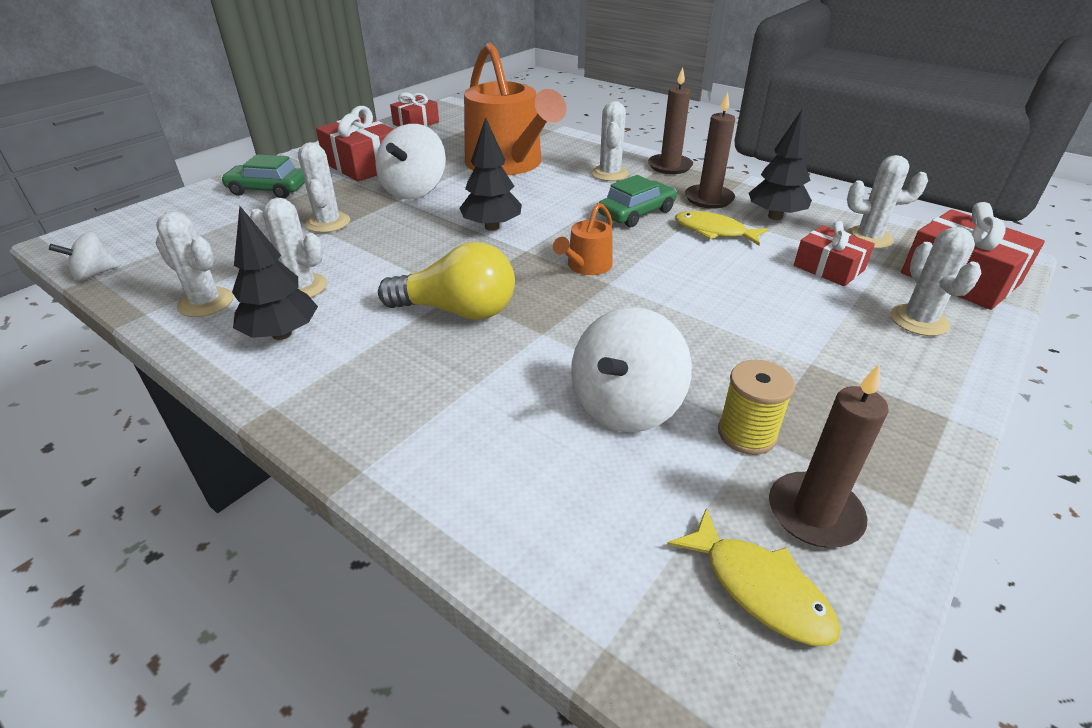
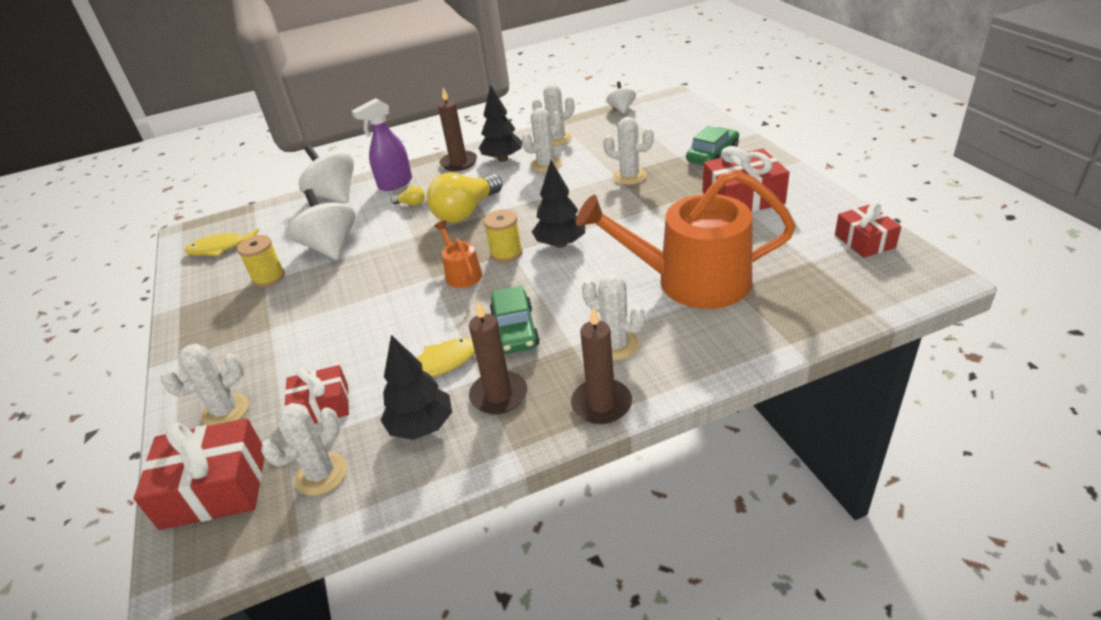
camera: 125 degrees right, 0 degrees up
white spinning top [376,124,446,199] -> white spinning top moved to [299,145,354,203]
brown candle [769,364,889,547] -> brown candle moved to [438,88,477,171]
white cactus [890,227,982,336] -> white cactus turned 60 degrees counterclockwise [161,344,249,426]
none -> purple spray bottle [352,98,412,191]
none -> yellow light bulb [391,186,425,206]
none -> yellow spool [483,209,523,263]

